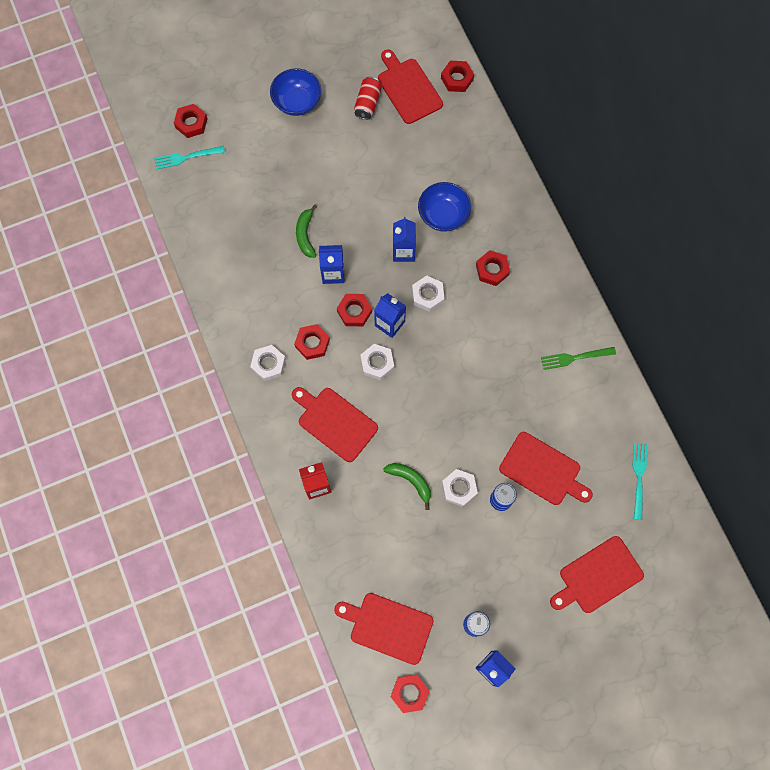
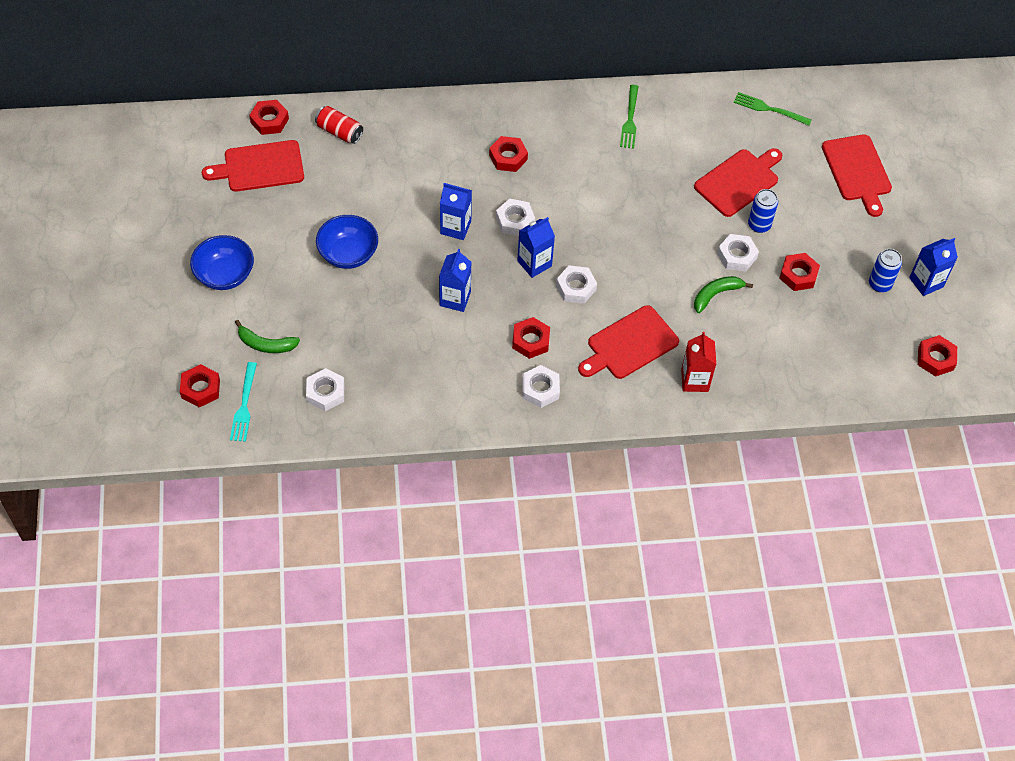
camera: 75 degrees left, 15 degrees down
green banana [296,205,317,258] -> green banana moved to [235,320,300,353]
red cutting board [334,593,434,665] -> none
red nut [337,294,372,326] -> red nut moved to [779,253,820,291]
red can [354,77,382,120] -> red can moved to [315,106,363,144]
blue bowl [418,182,471,232] -> blue bowl moved to [316,215,378,269]
turquoise fork [633,443,647,520] -> green fork [733,92,812,126]
none -> white nut [306,368,345,411]

